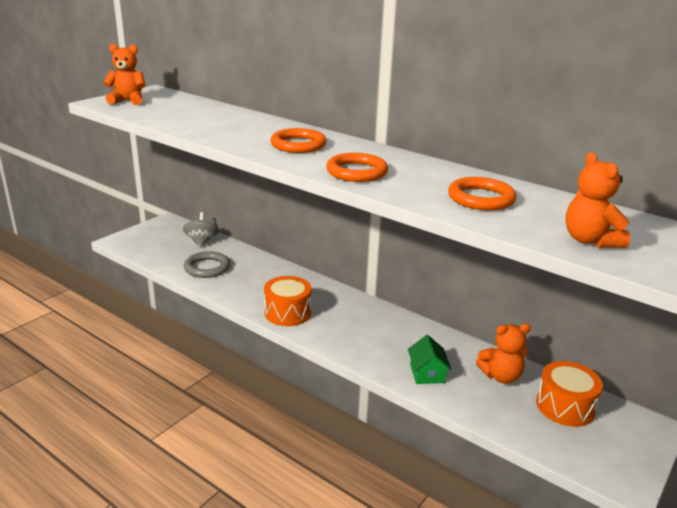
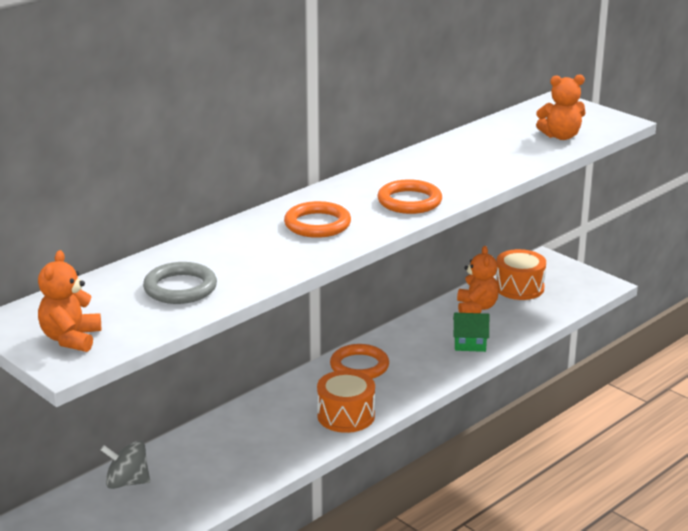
camera: 80 degrees left, 0 degrees up
grey ring [184,251,230,278] -> grey ring moved to [143,262,217,304]
orange ring [448,177,517,210] -> orange ring moved to [330,344,389,379]

